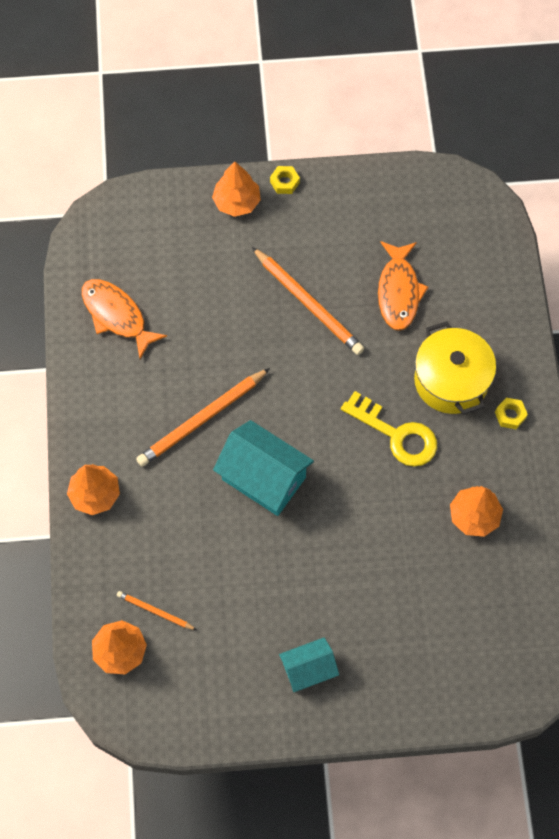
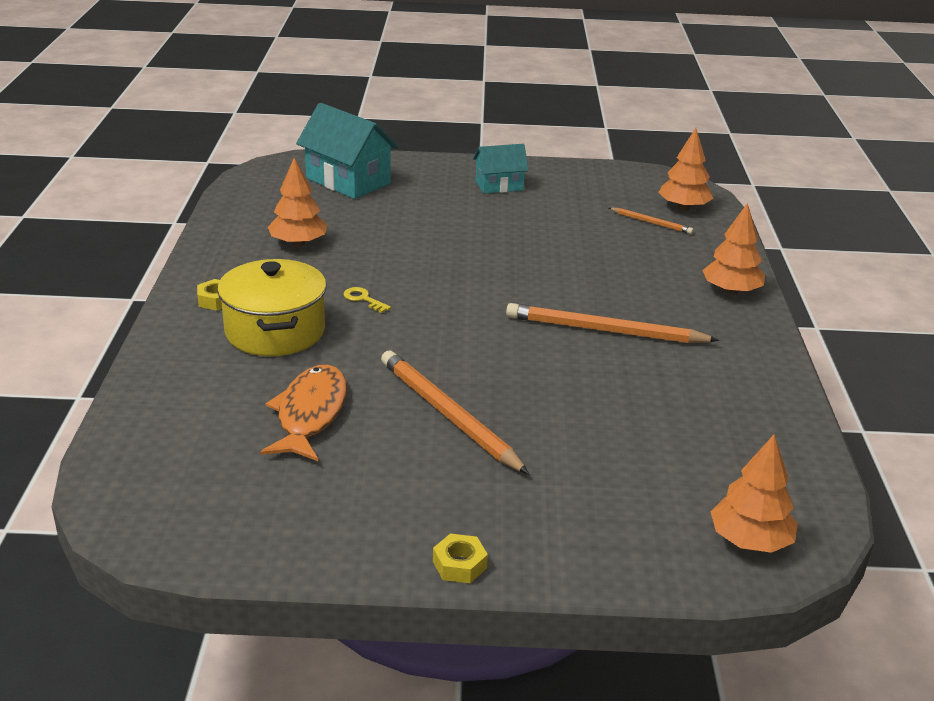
camera: 175 degrees left, 35 degrees down
orange fish [81,279,167,359] -> none
orange pencil [136,368,270,467] -> orange pencil turned 135 degrees counterclockwise [506,303,719,343]
orange tree [212,162,261,217] -> orange tree moved to [710,434,798,553]
turquoise house [213,420,314,516] -> turquoise house moved to [296,103,398,199]
yellow key [341,391,437,466] -> yellow key [343,287,391,313], size x0.44

